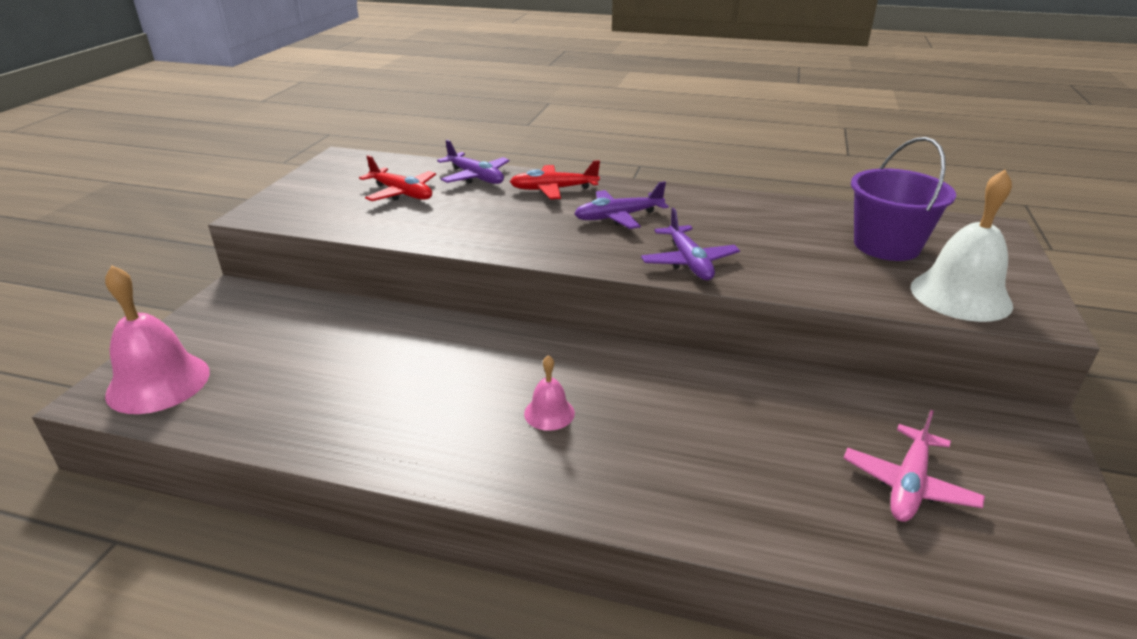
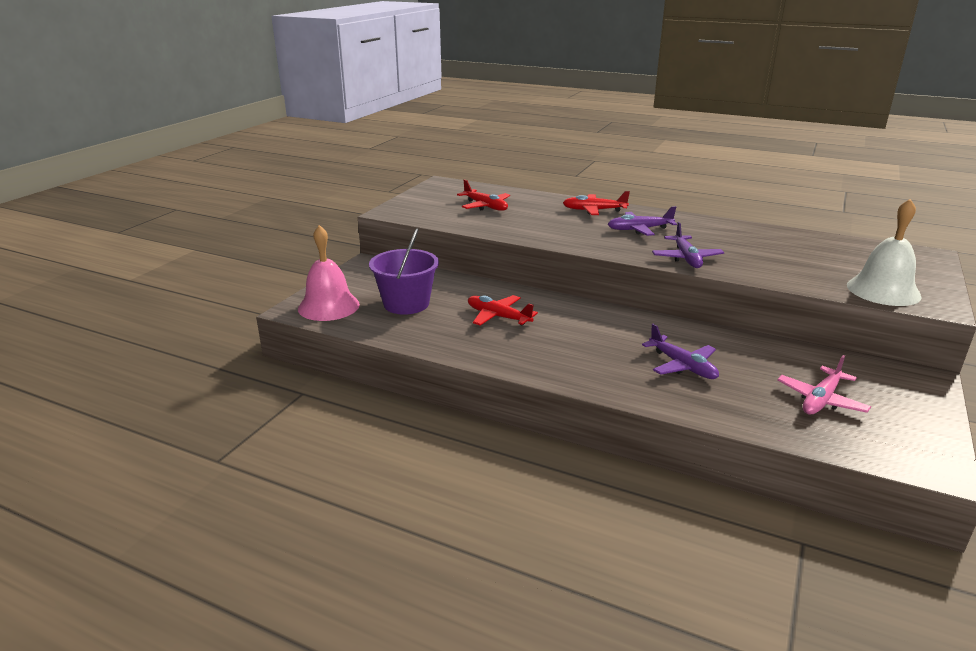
camera: 10 degrees right, 5 degrees down
purple plane [437,140,510,184] -> purple plane moved to [642,324,719,379]
pink bell [524,355,575,431] -> none
purple bucket [851,137,956,261] -> purple bucket moved to [369,228,439,315]
none -> red plane [468,295,538,326]

